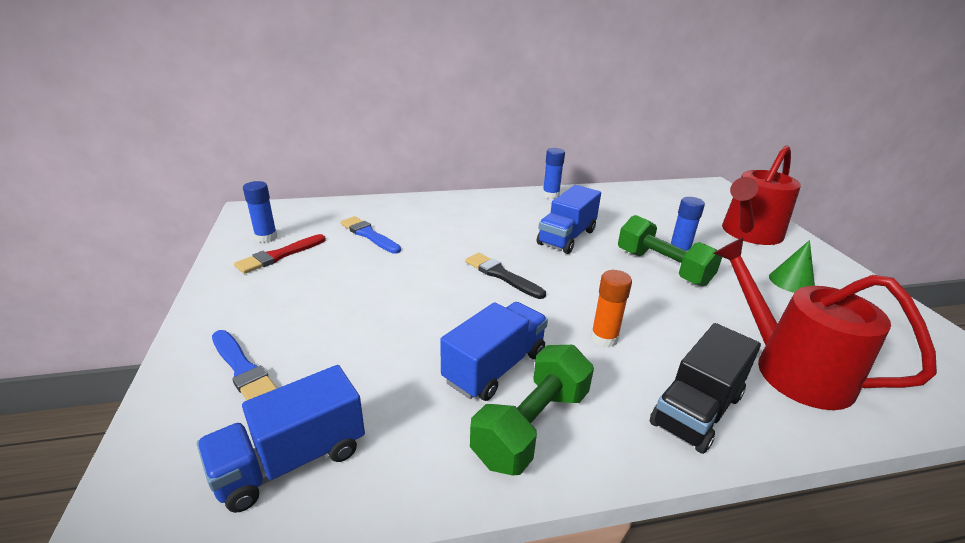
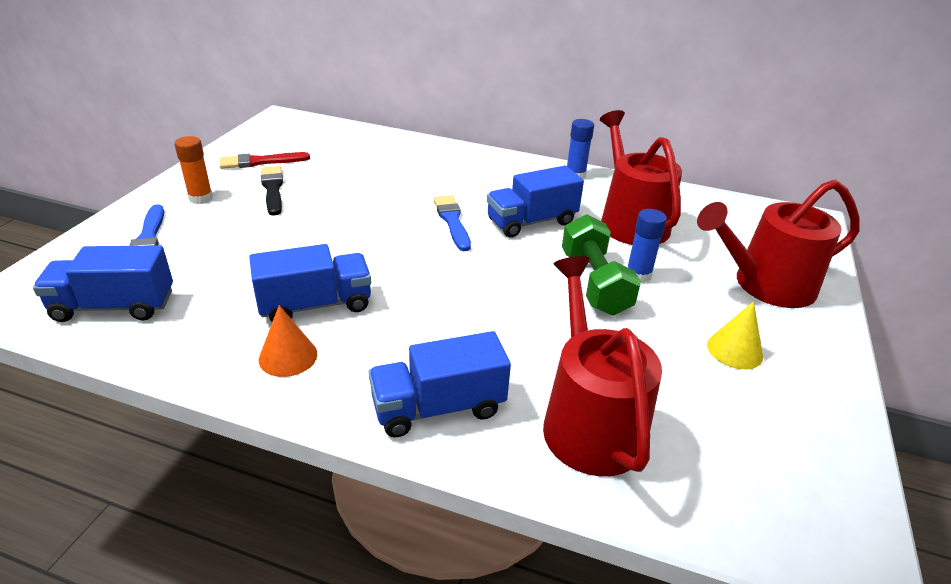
camera: 30 degrees right, 5 degrees up
blue glue stick [243,181,277,243] -> none
blue brush [340,216,401,254] -> blue brush moved to [433,195,471,251]
black brush [465,253,546,299] -> black brush moved to [261,166,283,216]
green dumbbell [470,345,594,476] -> orange cone [259,305,317,377]
orange glue stick [591,270,632,347] -> orange glue stick moved to [174,136,213,204]
black truck [650,323,761,454] -> blue truck [369,331,511,437]
green cone [769,240,815,293] -> yellow cone [707,301,763,369]
none -> red watering can [600,110,682,245]

